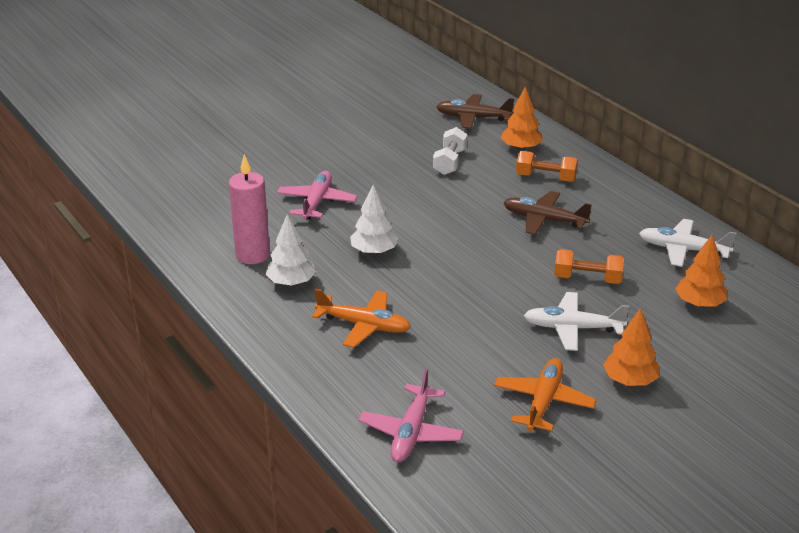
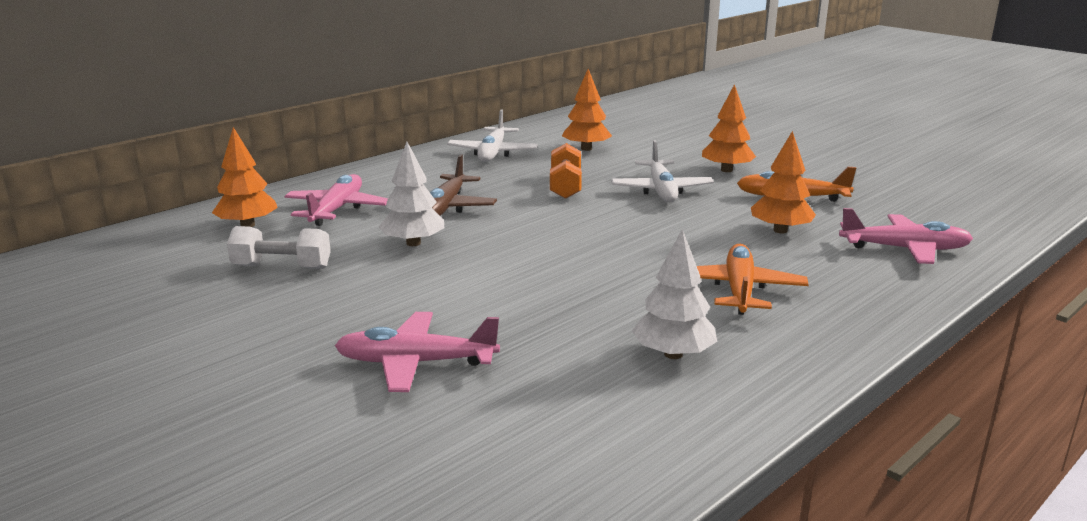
camera: 100 degrees left, 10 degrees down
pink candle [229,154,270,264] -> none
white tree [350,185,398,255] -> white tree moved to [379,142,444,246]
brown plane [436,94,514,129] -> none
orange dumbbell [516,151,578,182] -> pink plane [284,174,388,226]
none -> orange tree [751,131,816,233]

